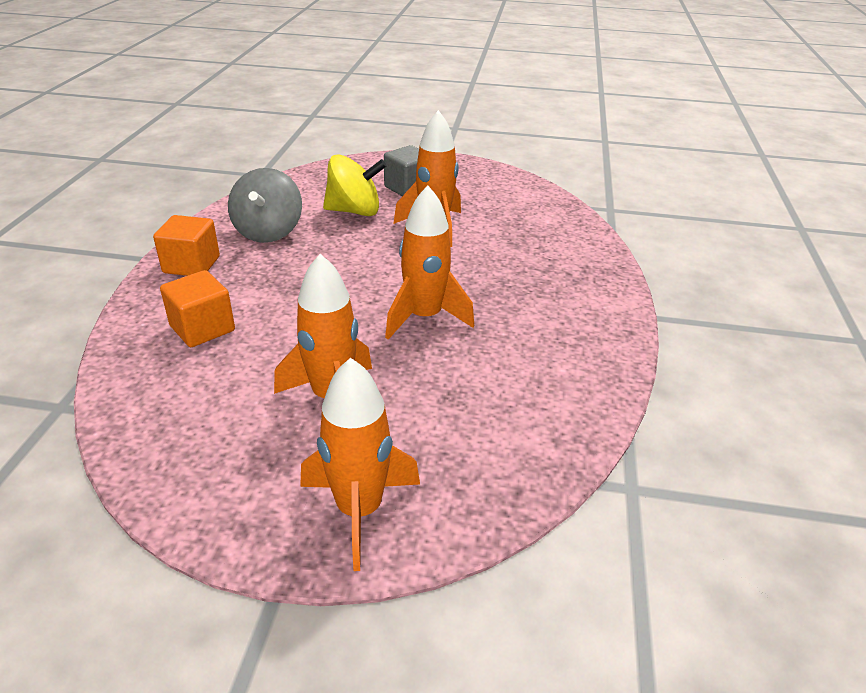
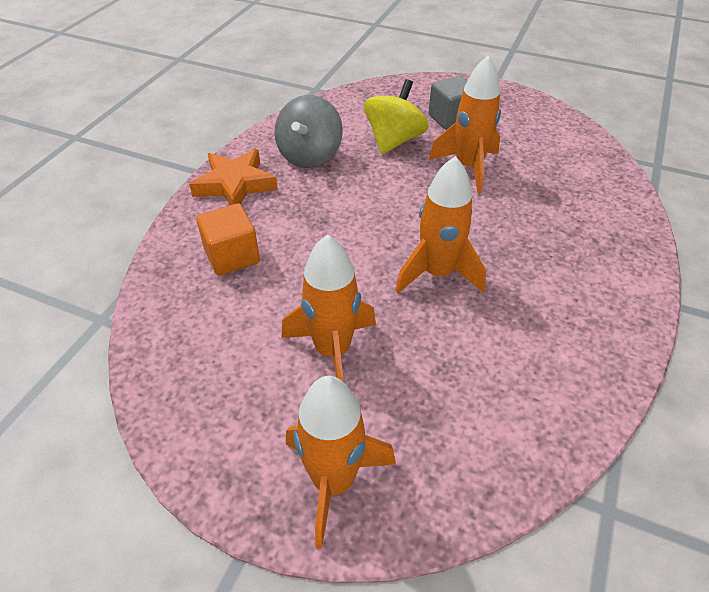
camera: 15 degrees right, 10 degrees up
orange cube [153,215,220,276] -> orange star [189,149,278,205]
yellow spinning top [323,154,387,216] -> yellow spinning top turned 75 degrees counterclockwise [364,79,429,154]

